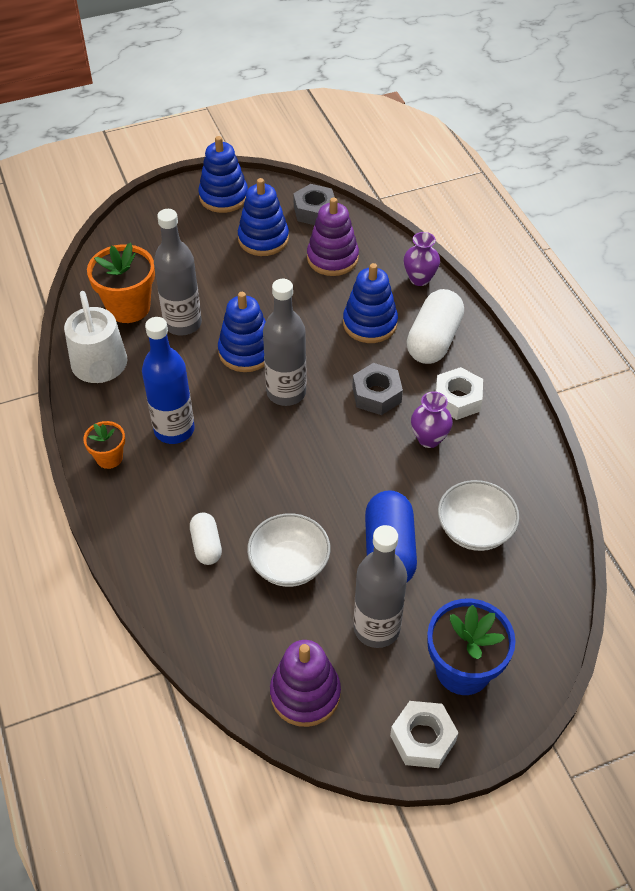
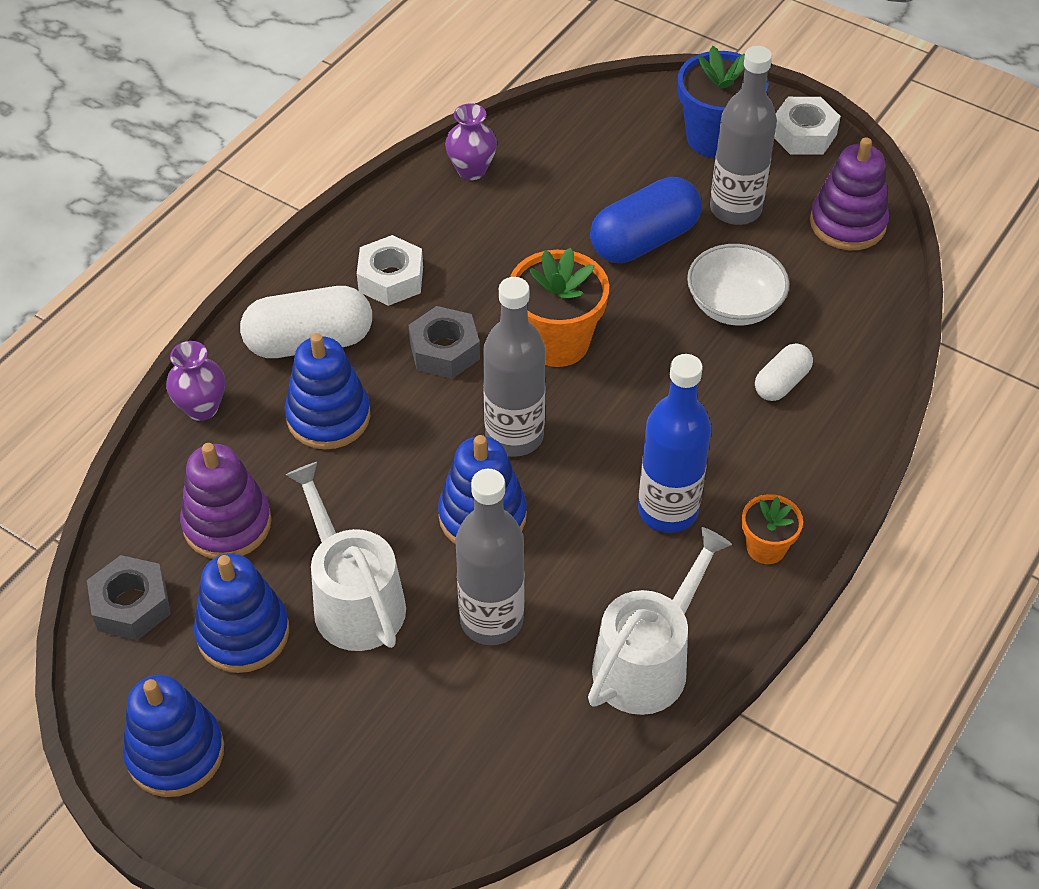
camera: 125 degrees left, 0 degrees up
orange flower pot [87,243,155,323] -> orange flower pot moved to [510,248,609,367]
purple vase [411,392,453,448] -> purple vase moved to [445,103,497,180]
white bowl [438,480,519,551] -> none
none -> white watering can [286,462,406,651]

